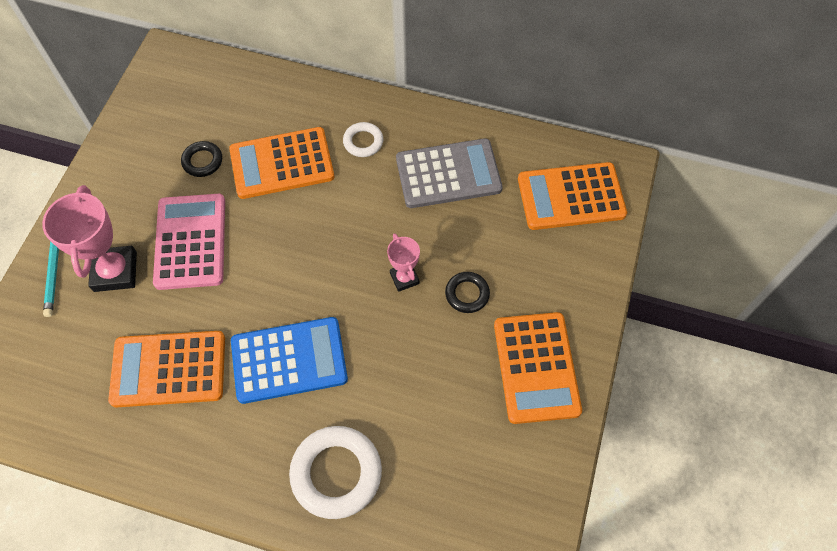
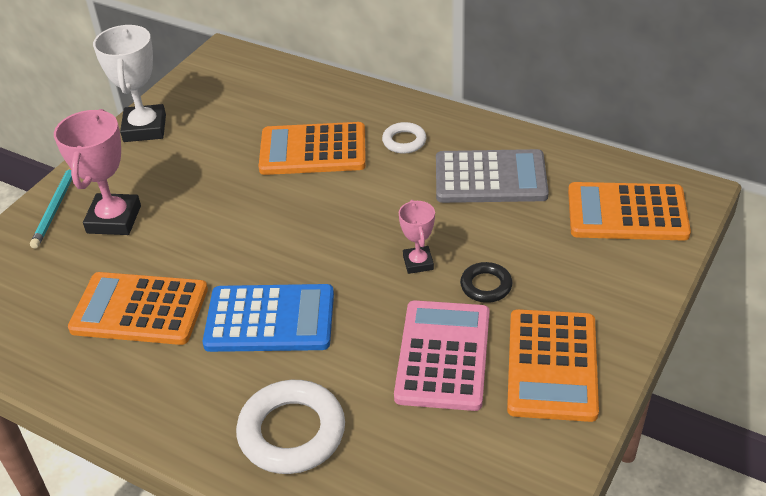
camera: 15 degrees right, 20 degrees down
pink calculator [153,194,225,290] -> pink calculator moved to [394,300,490,411]
black ring [181,141,222,177] -> none
none -> white trophy [93,25,166,142]

